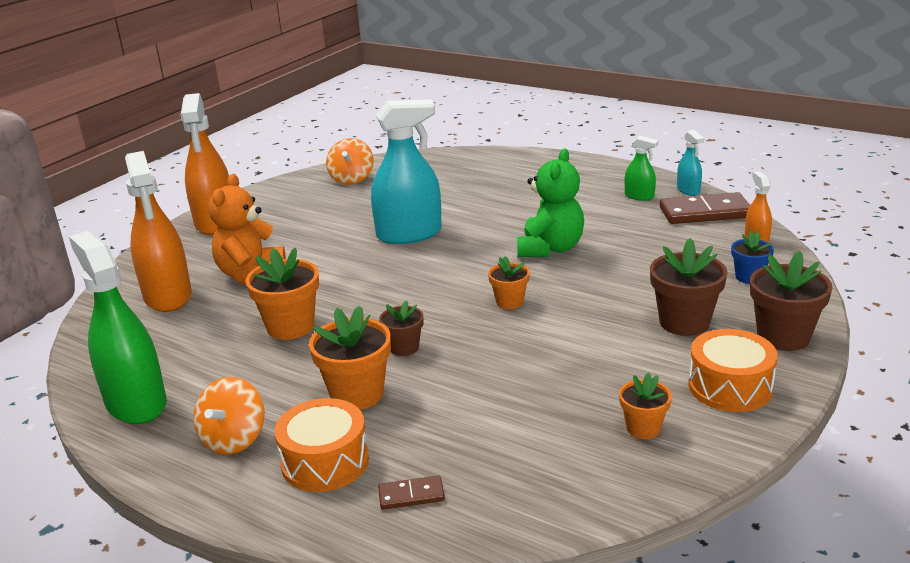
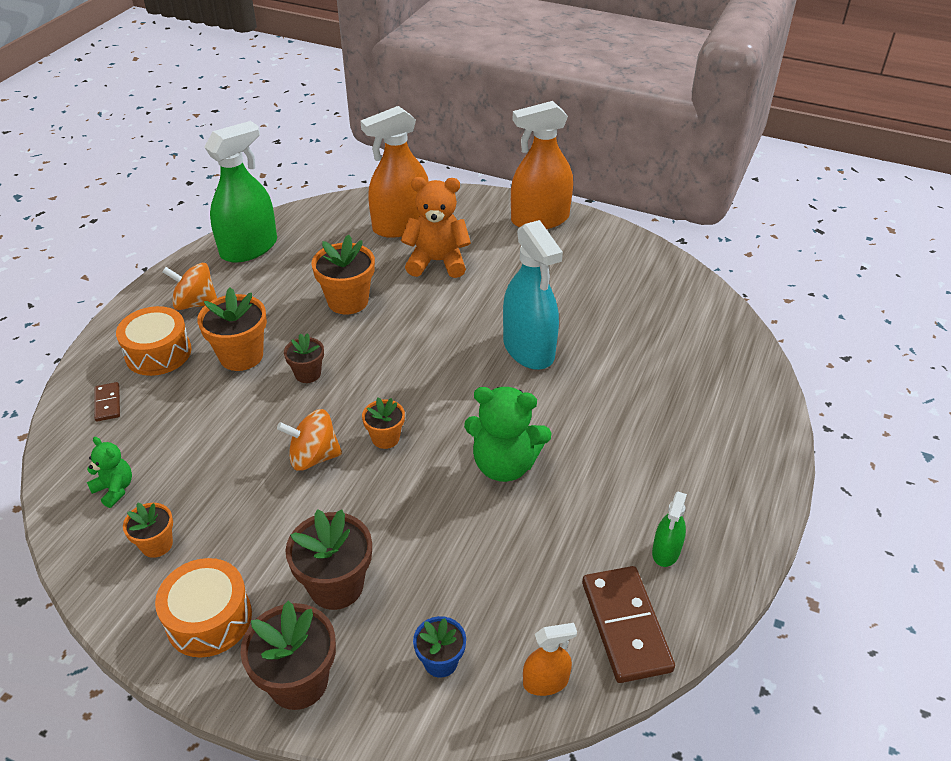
camera: 80 degrees right, 15 degrees up
orange spinning top [326,138,374,185] -> orange spinning top moved to [277,409,342,471]
turquoise spray bottle [677,130,704,196] -> none
none -> green teddy bear [87,437,132,508]

